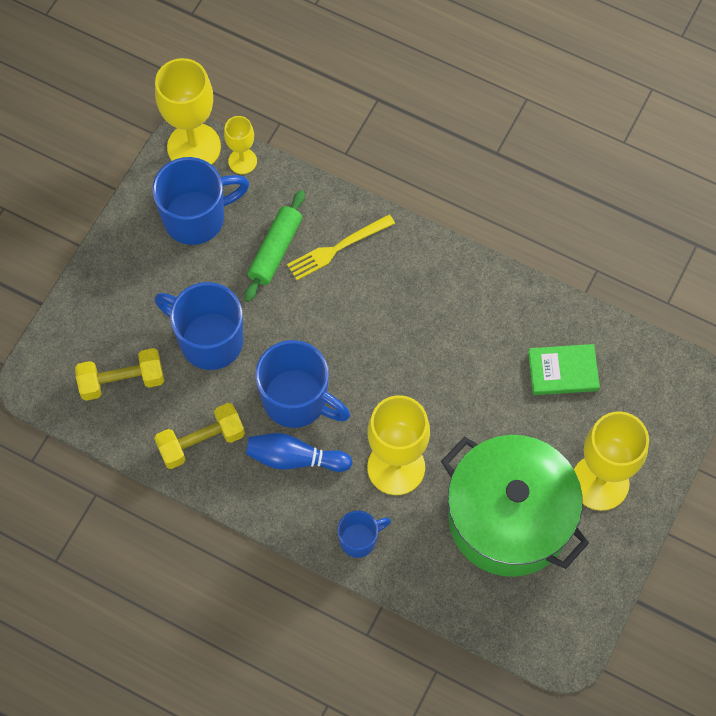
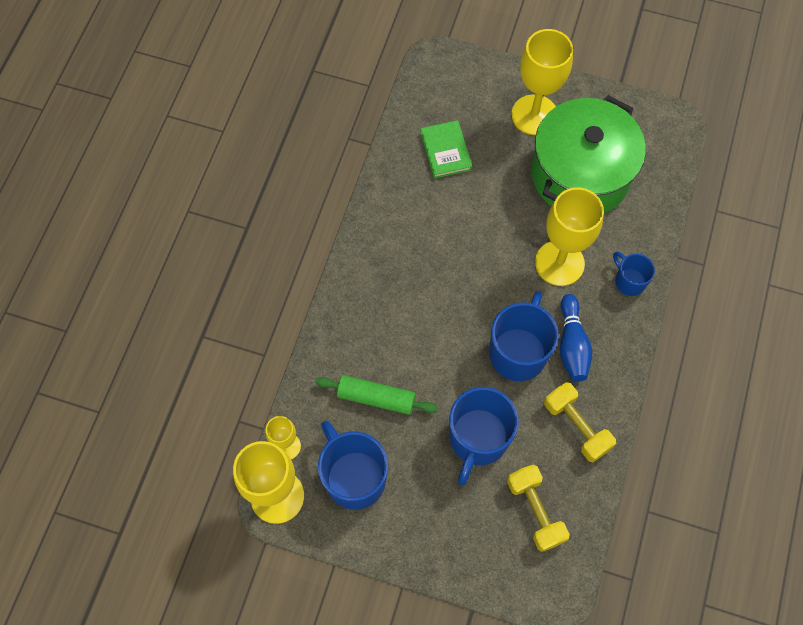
camera: 100 degrees left, 0 degrees up
yellow fork [287,214,395,280] -> none

